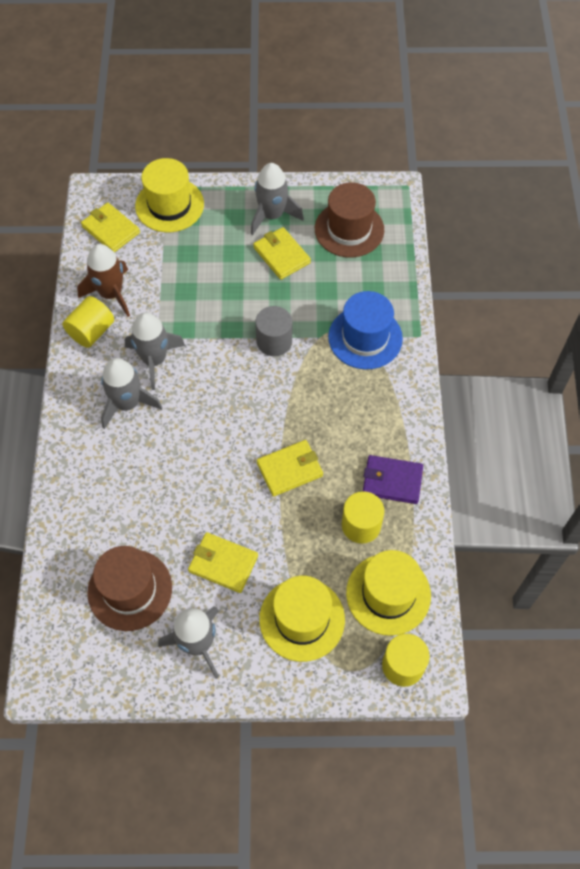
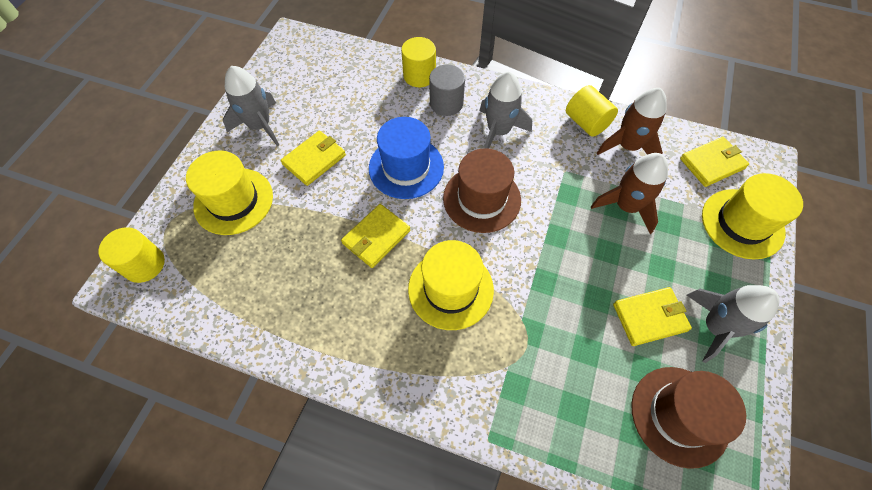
camera: 110 degrees right, 0 degrees up
brown hat [87,546,172,631] -> brown hat moved to [443,148,521,233]
grey rocket [124,312,185,390] -> none
grey cylinder [255,306,292,356] -> grey cylinder moved to [429,64,465,116]
yellow wallet [257,440,323,497] -> yellow wallet turned 45 degrees clockwise [341,204,410,268]
blue hat [328,291,403,369] -> blue hat moved to [369,117,444,199]
yellow cylinder [342,491,384,544] -> yellow cylinder moved to [401,37,436,87]
yellow hat [346,550,431,636] -> yellow hat moved to [408,240,494,330]
purple wallet [363,455,423,504] -> none
none -> brown rocket [591,153,668,234]

